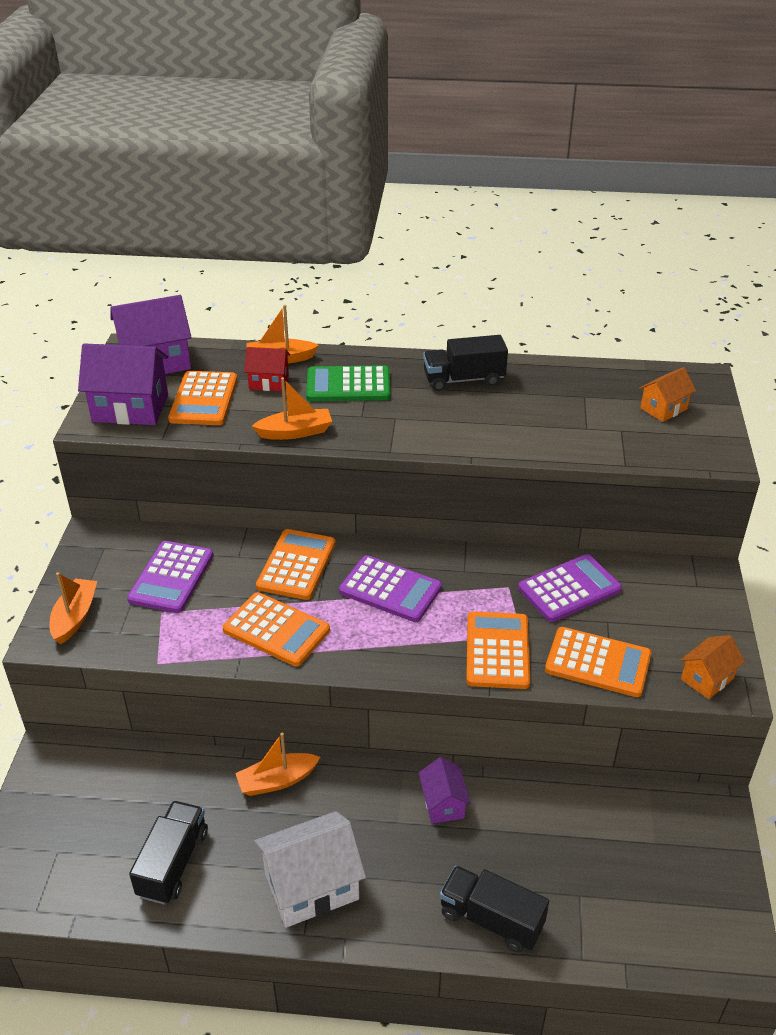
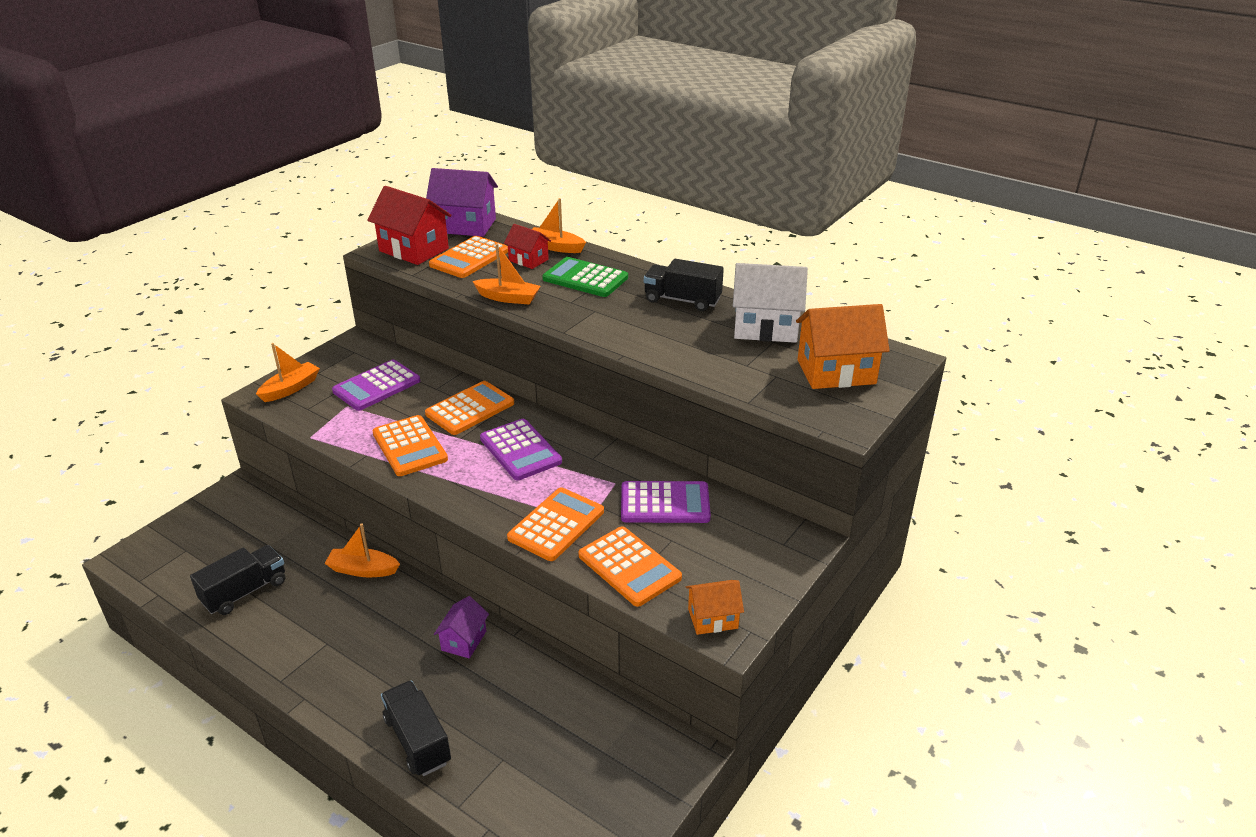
camera: 30 degrees right, 5 degrees down
purple house [78,343,168,425] -> red house [367,186,452,265]
white house [254,811,366,928] -> white house moved to [733,263,808,343]
orange house [640,367,696,422] -> orange house [796,304,890,389], size x1.77

